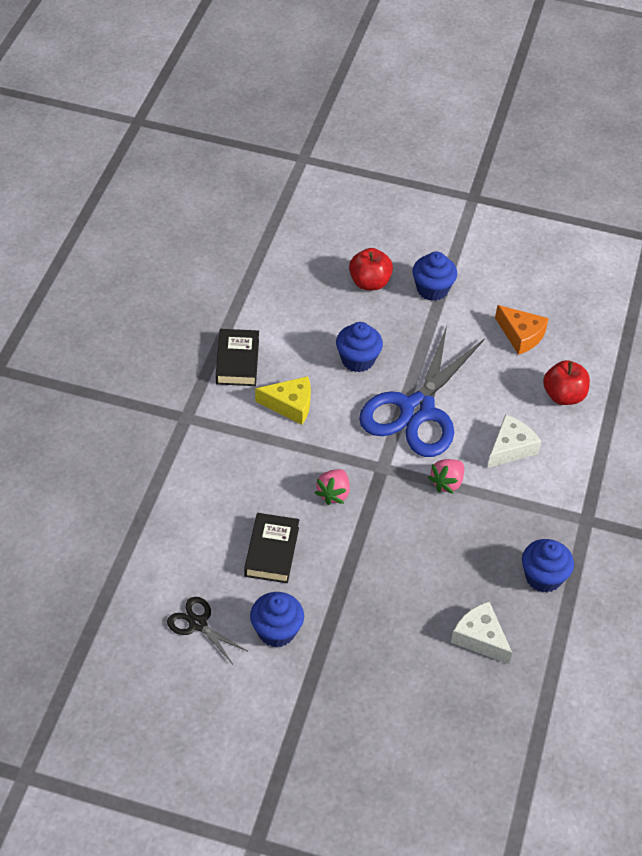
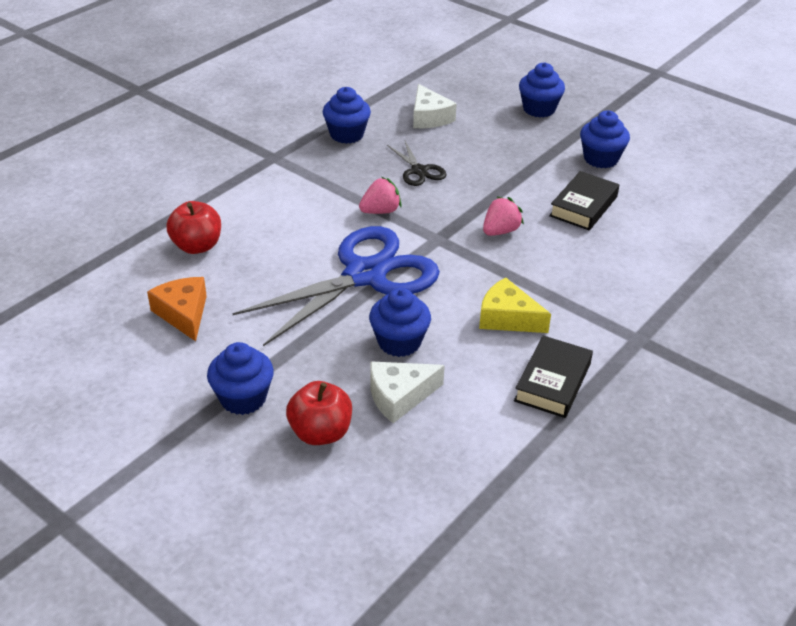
camera: 155 degrees left, 10 degrees down
black scissors [167,597,247,664] -> black scissors moved to [387,141,447,186]
white cheese [487,414,541,468] -> white cheese moved to [370,361,445,423]
none -> blue cupcake [519,63,565,118]

